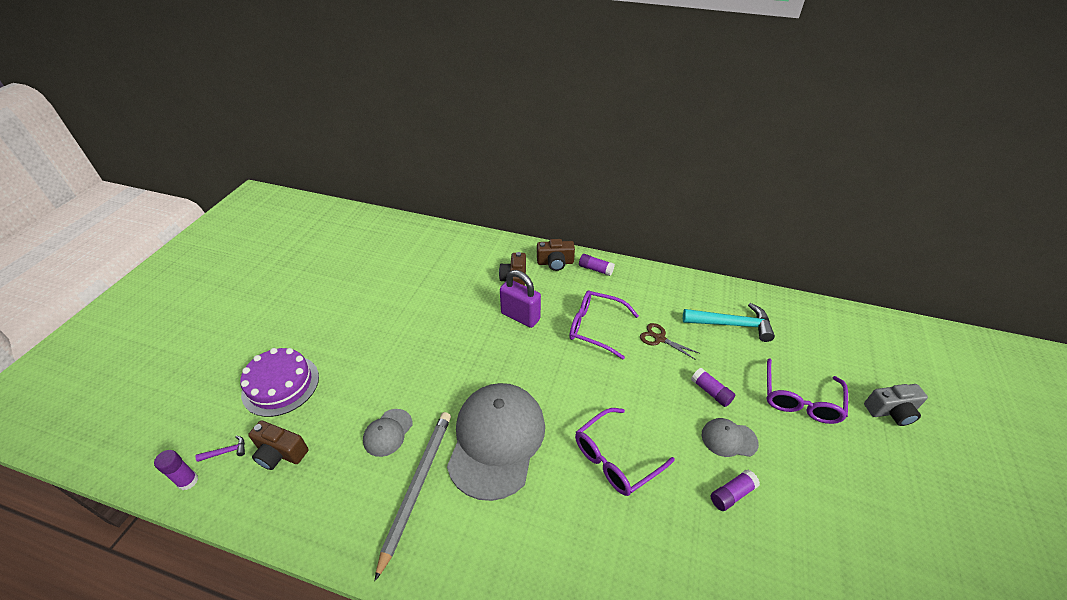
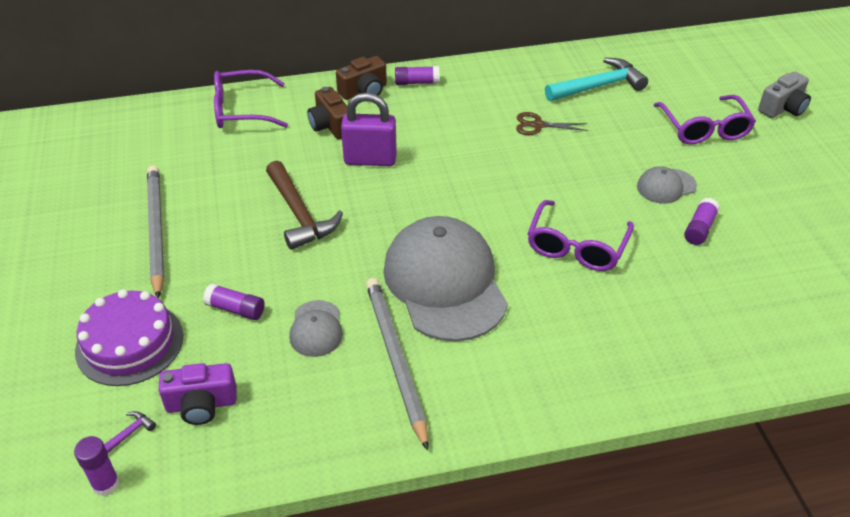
camera: 30 degrees left, 0 degrees up
brown camera [248,420,309,470] -> purple camera [159,363,237,425]
purple glasses [569,290,639,359] -> purple glasses moved to [214,70,288,128]
purple glue stick [691,368,735,407] -> purple glue stick moved to [203,284,265,320]
none -> grey pencil [147,166,164,298]
none -> brown hammer [266,160,343,250]

